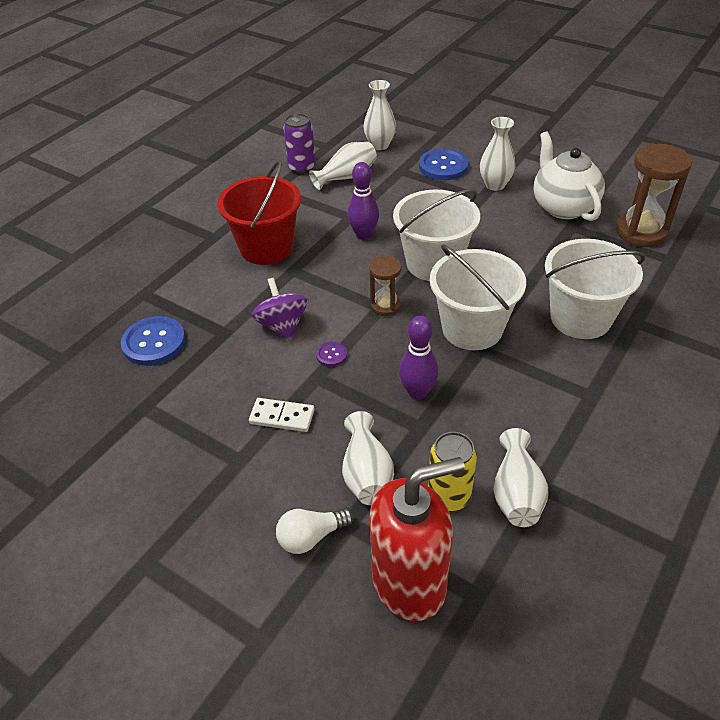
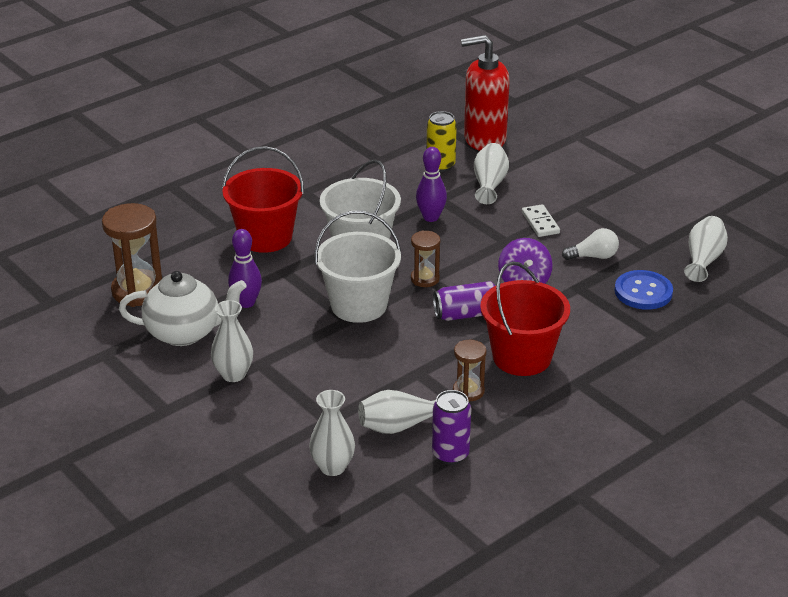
camera: 165 degrees left, 10 degrees down
white domino [249,398,315,432] -> white domino turned 45 degrees clockwise [522,204,560,237]
white light bulb [276,508,354,554] -> white light bulb moved to [562,228,619,260]
purple button [316,342,347,367] -> none
purple bowling pin [347,162,379,240] -> purple bowling pin moved to [228,229,262,308]
blue button [419,148,468,180] -> none
white vase [494,428,548,527] -> white vase moved to [684,216,728,282]
white teapot [534,131,605,221] -> white teapot turned 90 degrees counterclockwise [119,271,247,346]
white bucket [545,239,645,339] -> red bucket [222,146,304,253]
none -> purple can [433,281,497,321]
none -> brown hourglass [453,340,487,401]

